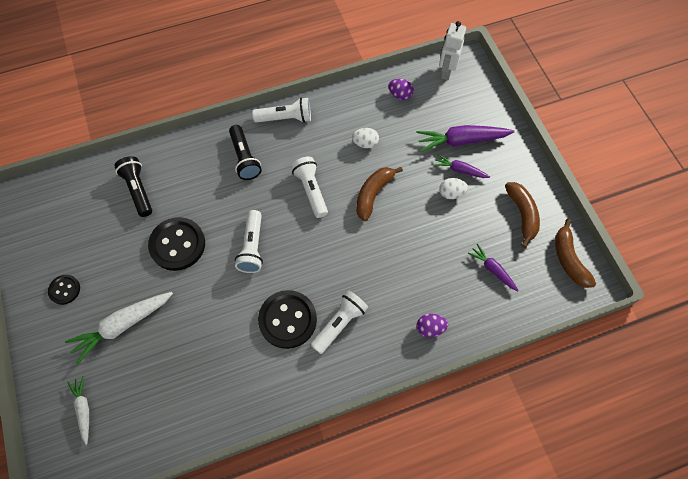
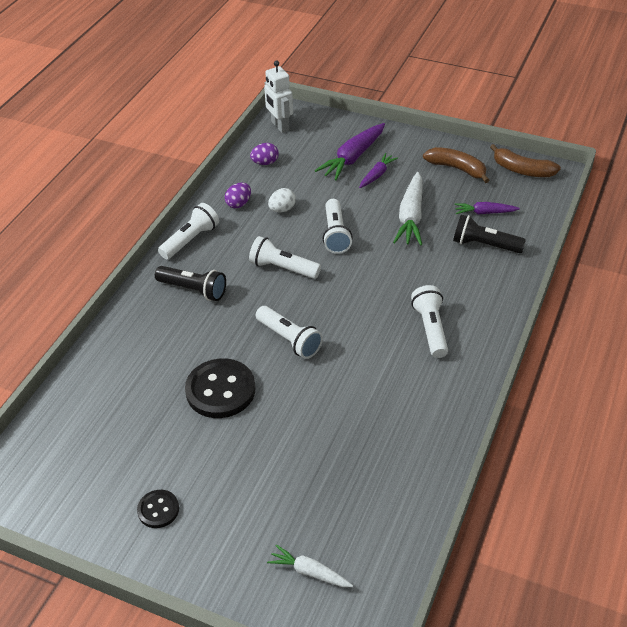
camera: 45 degrees left, 20 degrees down
white carrot [65,292,173,364] -> white carrot moved to [393,172,423,246]
black flashlight [114,156,152,217] -> black flashlight moved to [453,215,526,253]
black button [258,290,317,349] -> none
brown banana [356,167,403,221] -> white flashlight [322,199,353,254]
purple egg [417,314,448,337] -> purple egg moved to [225,183,251,208]
purple carrot [433,154,490,178] -> purple carrot turned 150 degrees clockwise [359,153,398,188]
white egg [439,178,468,199] -> none

